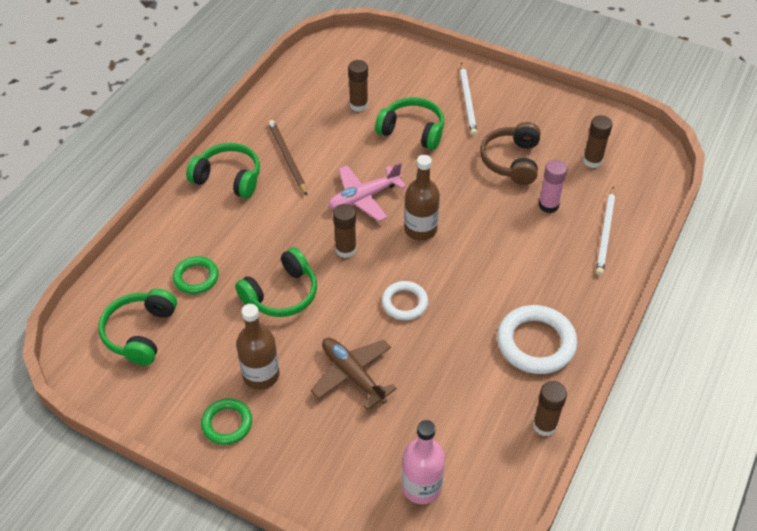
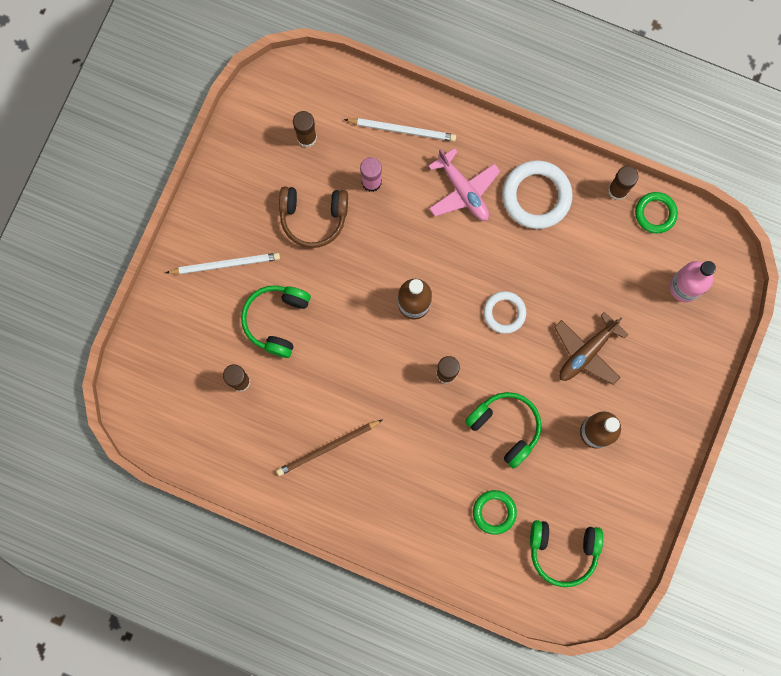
camera: 95 degrees left, 30 degrees up
green headphones [186,143,260,198] -> none
green ring [201,398,252,445] -> green ring moved to [635,192,678,233]
pink plane [328,162,406,222] -> pink plane moved to [428,148,500,221]

